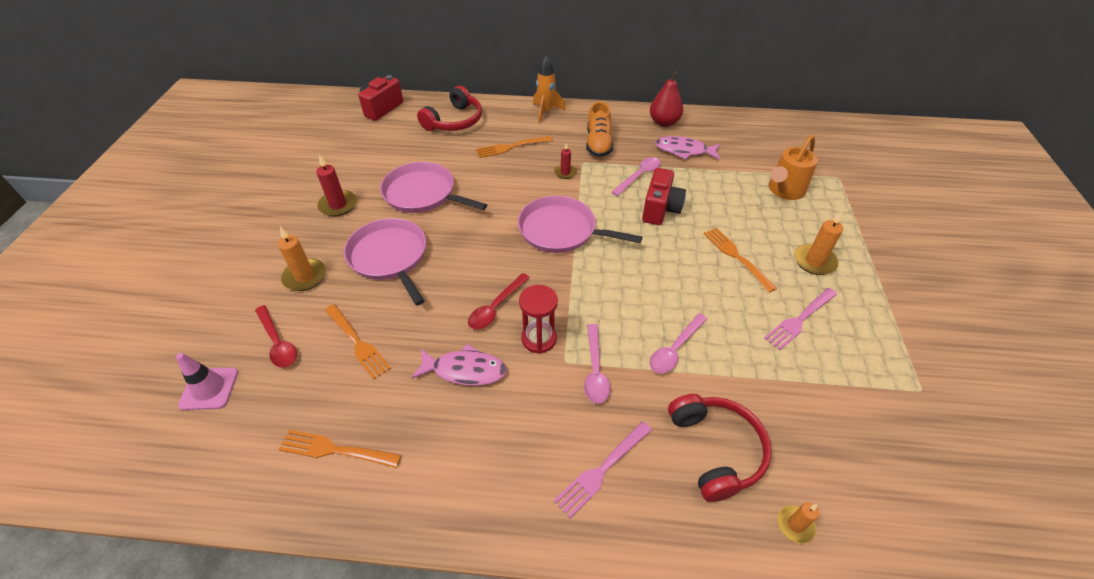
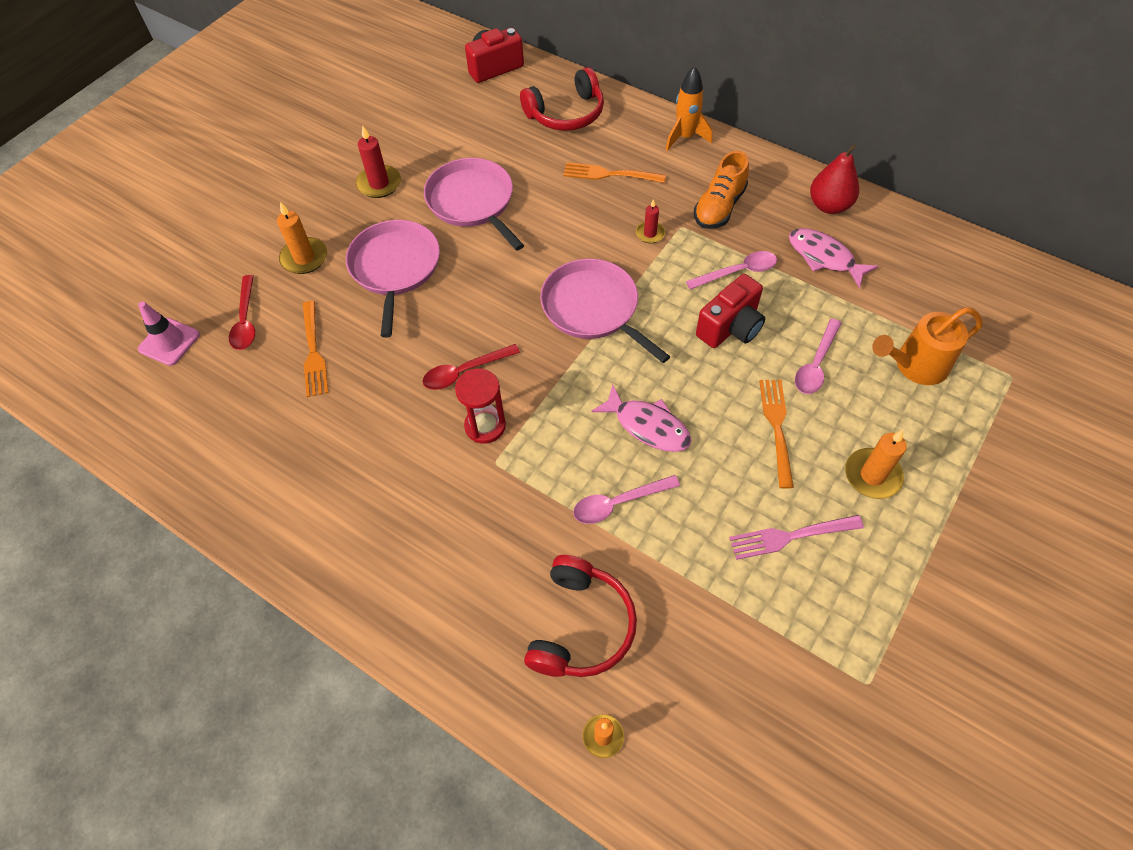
camera: 30 degrees right, 10 degrees up
orange fork [278,430,401,468] -> none
pink fish [411,344,507,386] -> pink fish moved to [591,384,691,452]
pink fork [554,421,652,518] -> none
pink spoon [584,324,610,404] -> pink spoon moved to [795,319,842,394]

